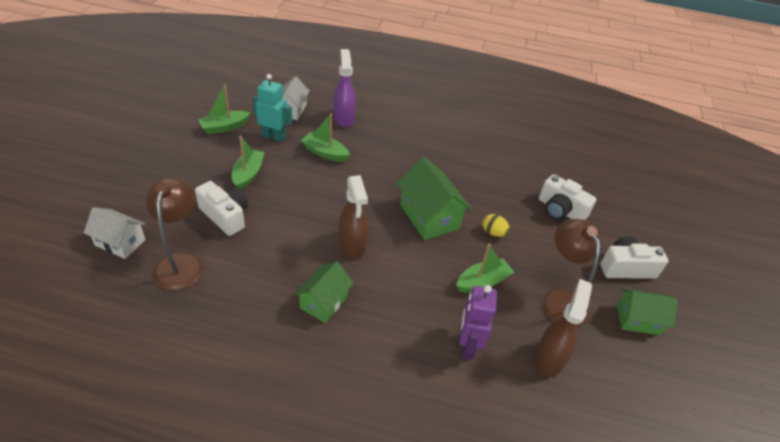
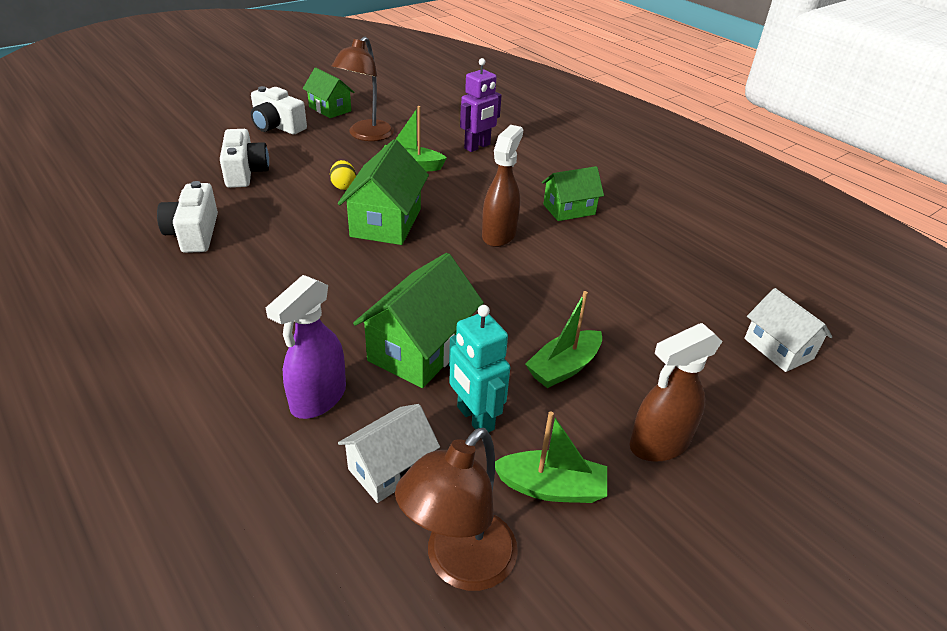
camera: 140 degrees left, 5 degrees down
brown lamp [146,178,203,290] -> brown lamp moved to [395,428,518,591]
white camera [195,181,248,236] -> white camera moved to [157,181,218,253]
green boat [301,113,350,162] -> green house [353,253,484,388]
brown spray bottle [535,279,592,377] -> brown spray bottle moved to [630,323,723,462]

